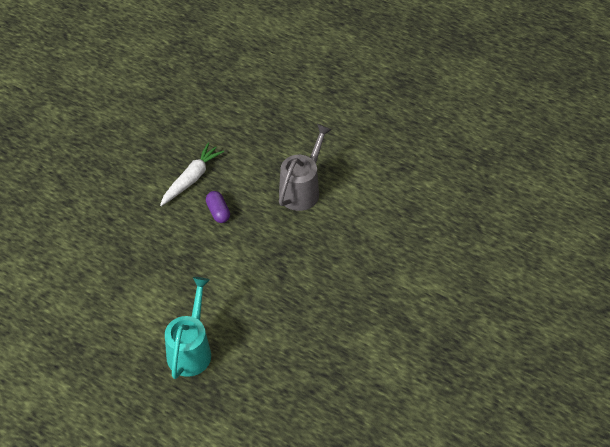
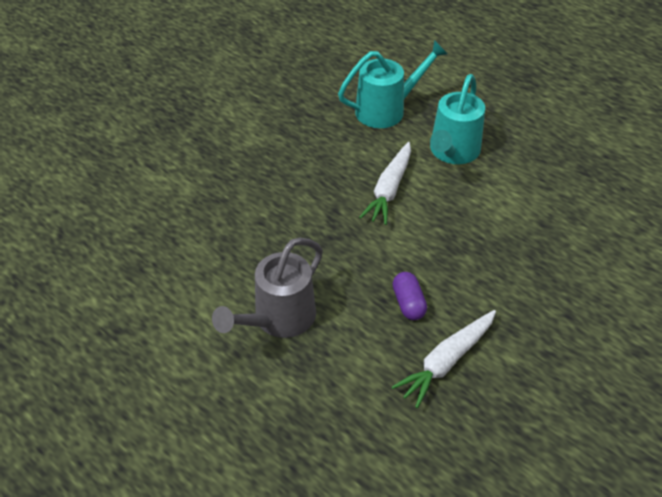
camera: 170 degrees left, 5 degrees down
none -> turquoise watering can [338,40,447,128]
none -> white carrot [359,142,411,225]

